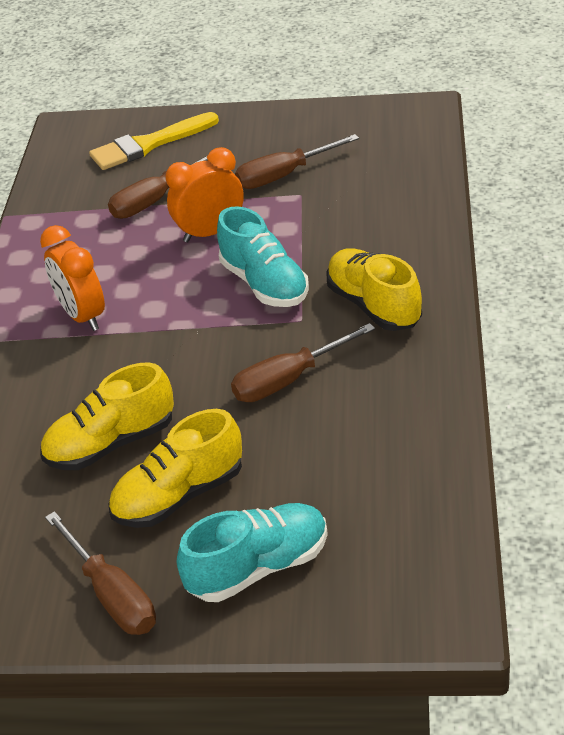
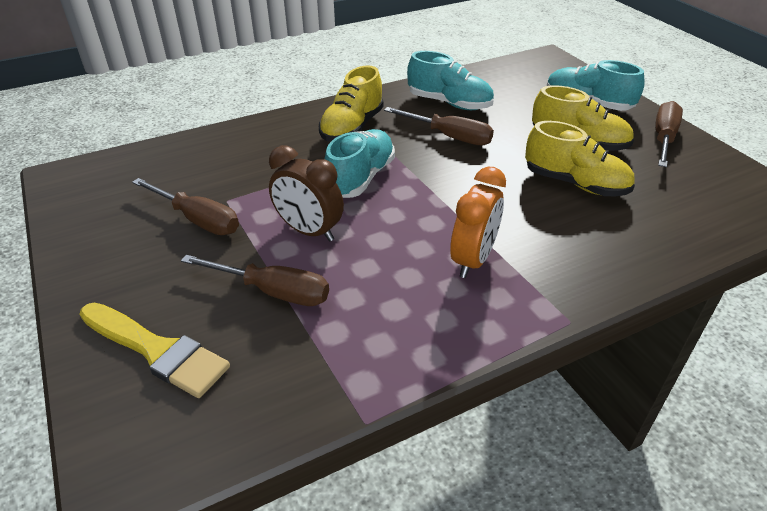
camera: 125 degrees left, 0 degrees up
orange clock [166,147,244,243] -> brown clock [269,145,344,242]
none -> turquoise shoe [407,51,494,110]

